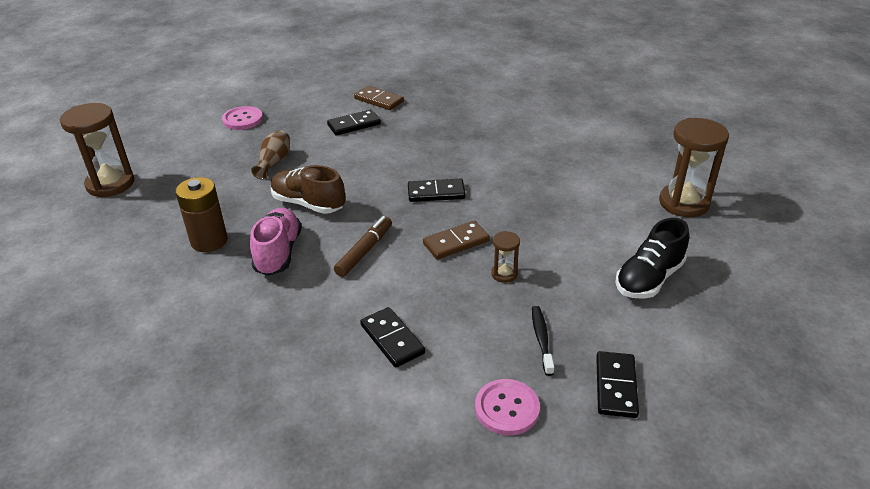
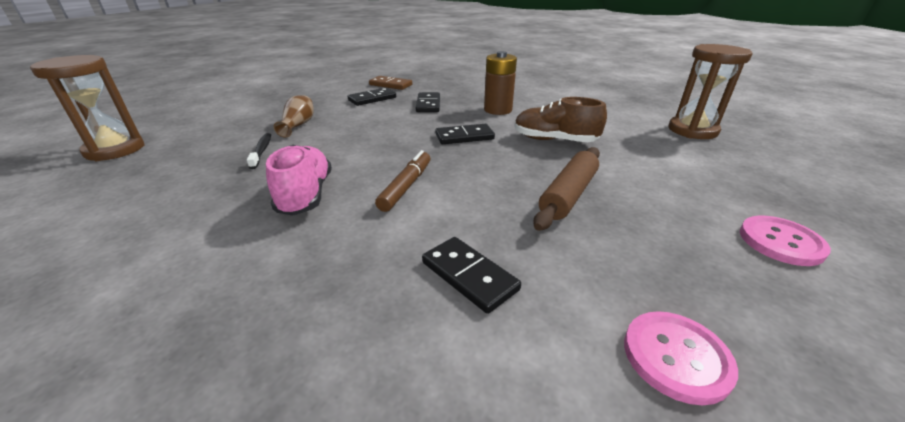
camera: 10 degrees left, 5 degrees down
brown battery [175,177,228,252] -> brown battery moved to [484,51,517,115]
pink button [222,106,263,130] -> pink button moved to [740,216,831,266]
brown shoe [271,165,345,214] -> brown shoe moved to [515,97,607,142]
brown domino [423,221,490,260] -> none
brown hourglass [491,231,520,283] -> brown rolling pin [533,147,600,231]
black toothbrush [532,306,554,376] -> black toothbrush moved to [247,133,271,169]
black domino [596,351,639,418] -> black domino moved to [416,92,440,112]
black shoe [615,218,689,299] -> none

